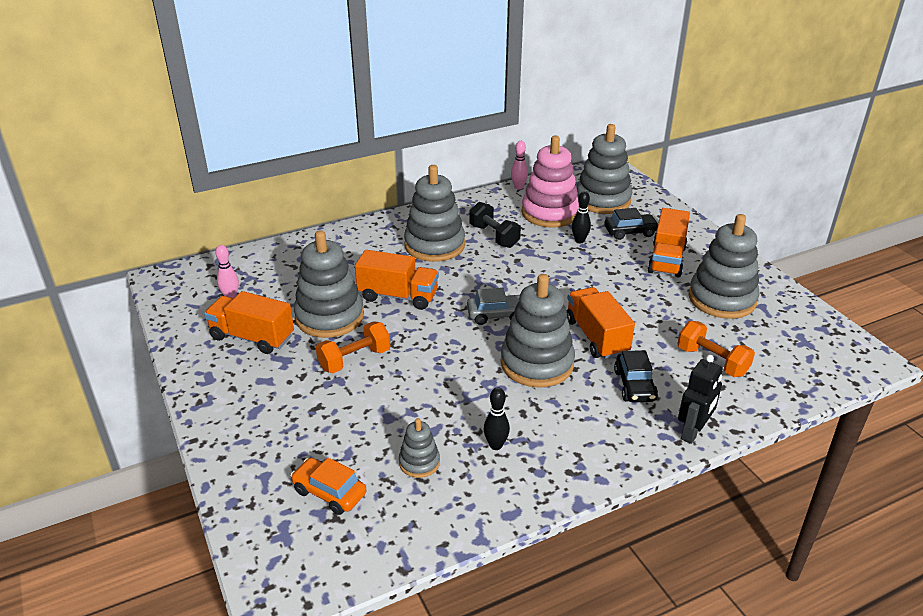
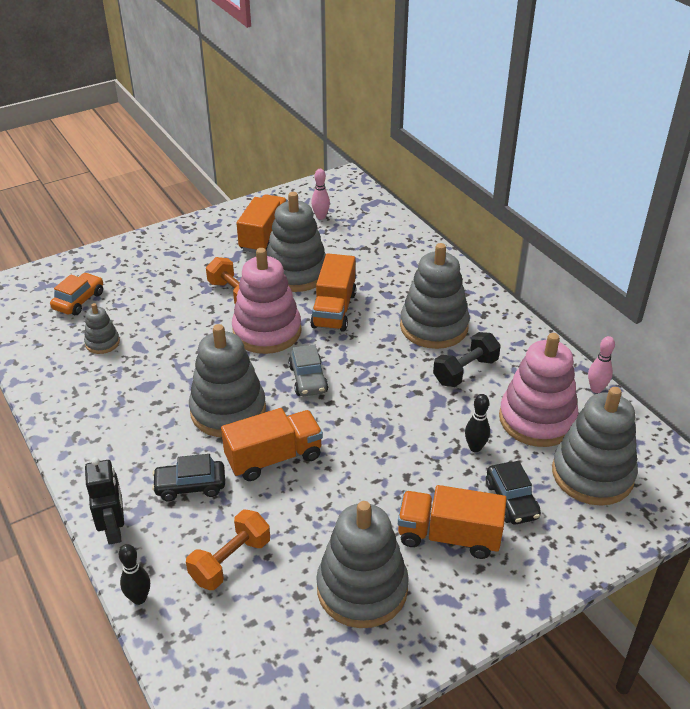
camera: 85 degrees right, 5 degrees up
black bowling pin [484,387,510,450] -> black bowling pin moved to [119,544,150,605]
black robot [678,355,723,444] -> black robot turned 135 degrees counterclockwise [85,457,124,545]
none -> pink stacking toy [232,248,302,354]

